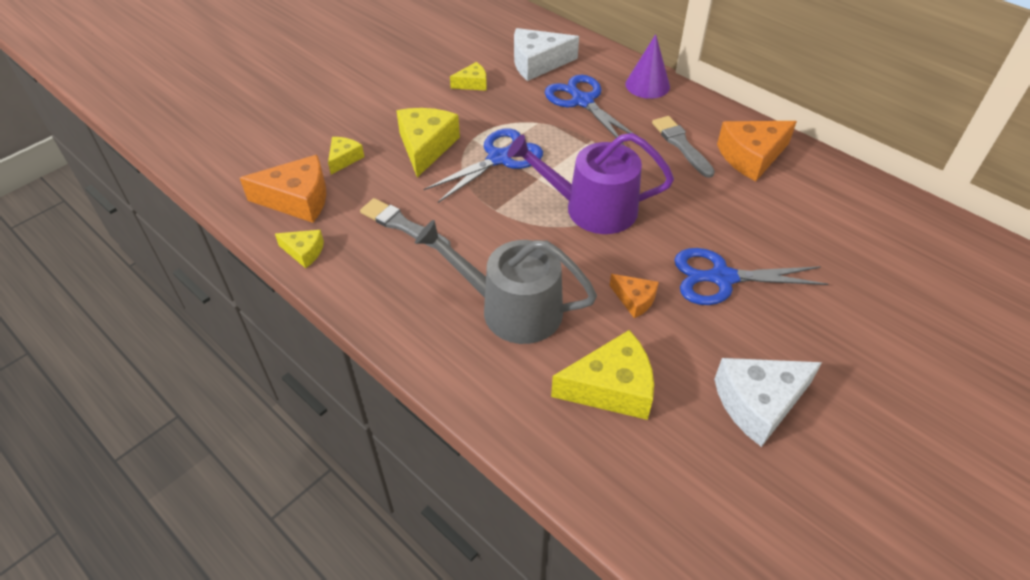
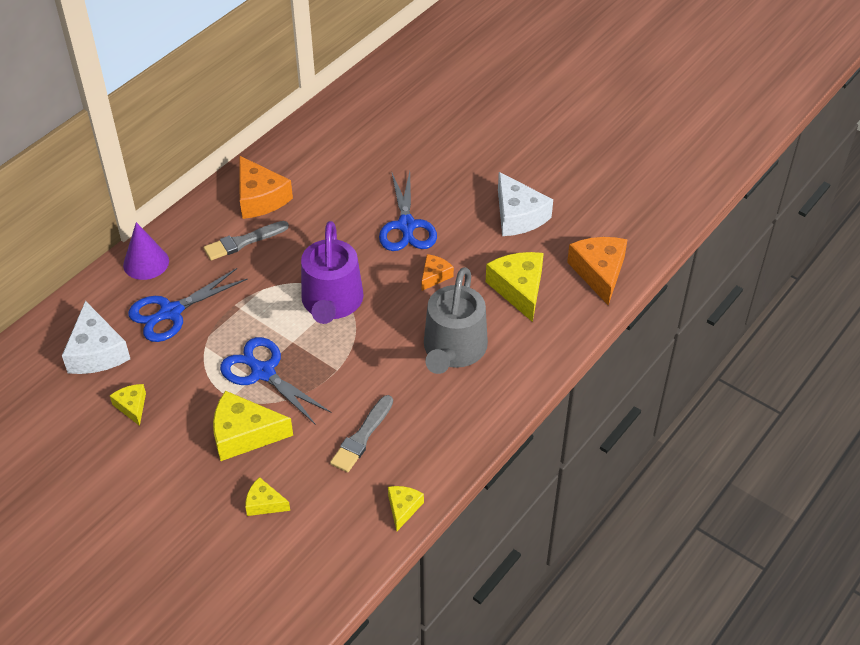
camera: 95 degrees left, 0 degrees up
orange cheese [240,155,326,223] -> orange cheese moved to [567,237,628,305]

